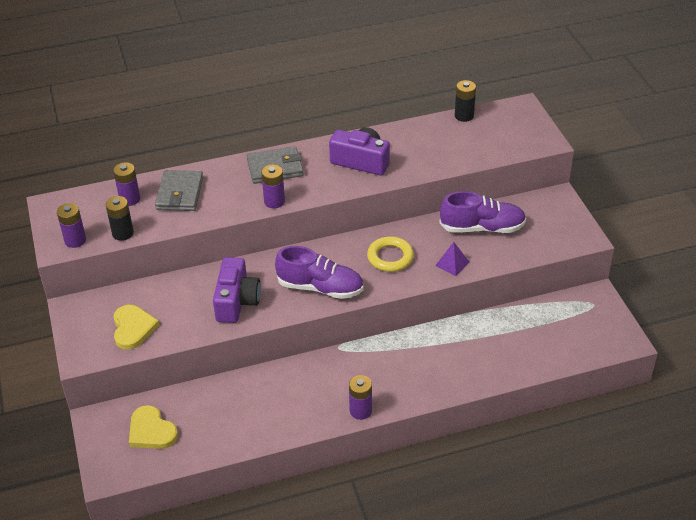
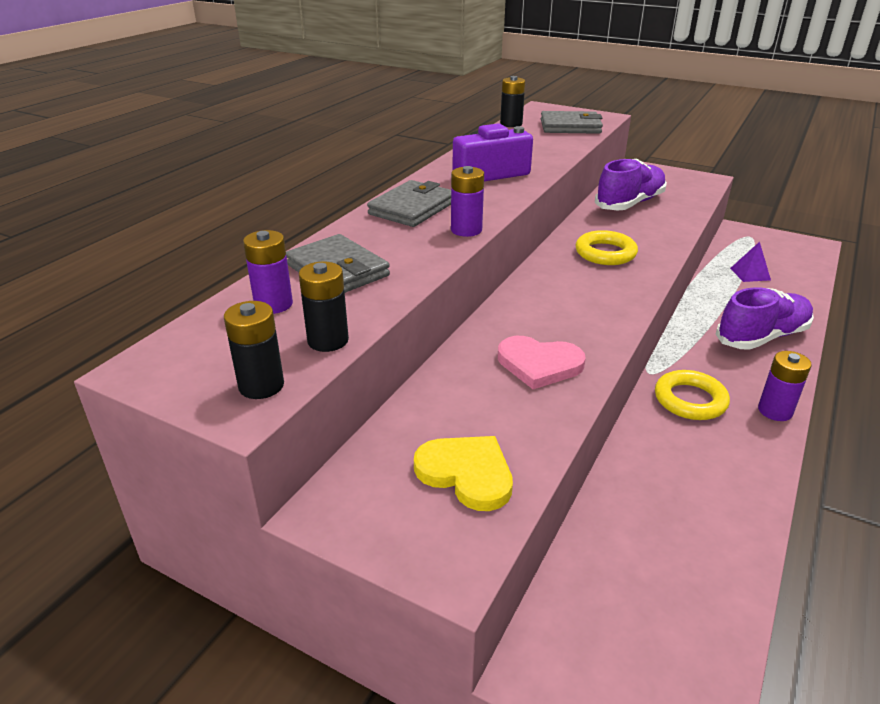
camera: 45 degrees left, 10 degrees down
purple battery [57,203,86,248] -> black battery [224,301,284,399]
yellow heart [129,405,178,449] -> none
purple camera [213,257,261,323] -> pink heart [498,336,586,389]
purple shoe [275,246,364,299] -> purple shoe moved to [716,287,814,350]
purple pyramid [435,242,469,276] -> purple pyramid moved to [730,242,771,282]
none -> grey wallet [541,111,603,134]
none -> yellow ring [655,370,730,420]

